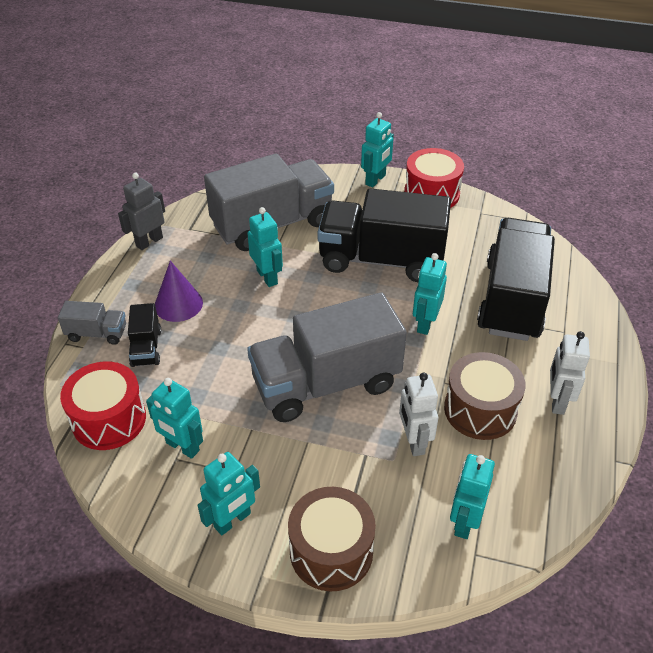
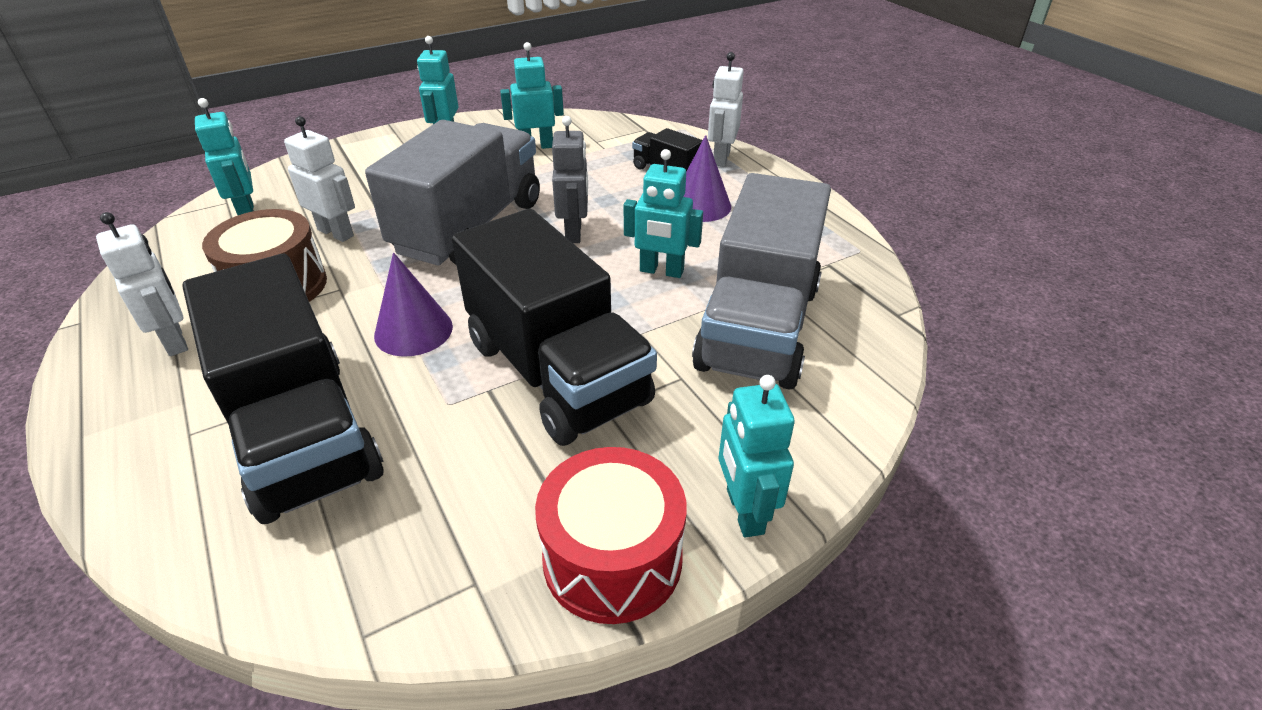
camera: 135 degrees right, 5 degrees down
grey truck [58,301,126,345] -> white robot [708,52,744,167]
red drum [60,361,146,450] -> none
grey robot [118,172,165,250] -> grey robot moved to [552,116,588,243]
brown drum [288,487,376,591] -> none
black truck [318,188,451,282] -> black truck turned 90 degrees clockwise [452,209,657,446]
turquoise robot [413,253,447,335] -> purple cone [374,253,453,357]

